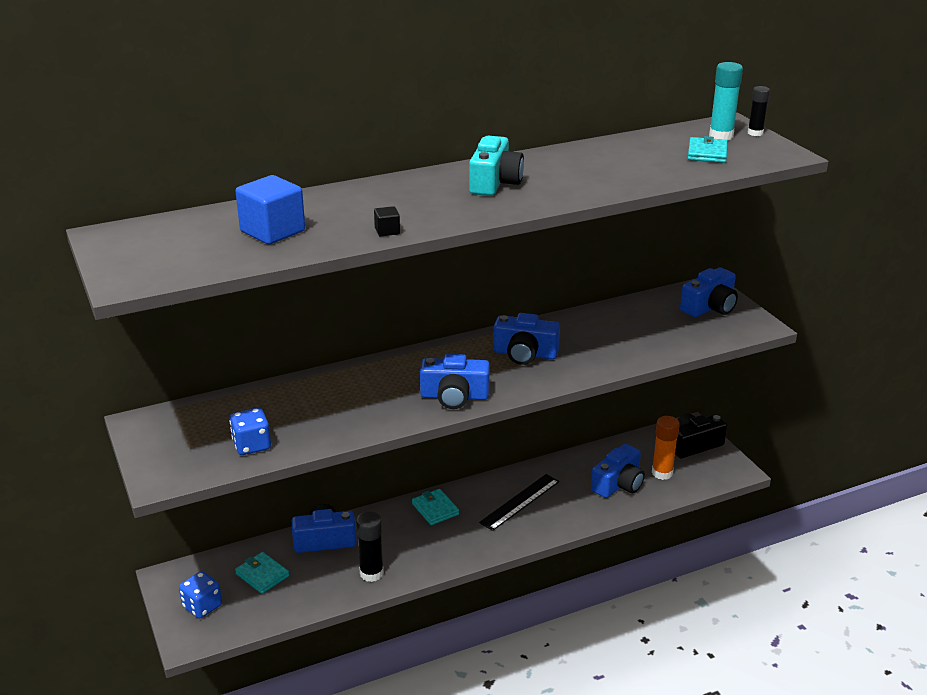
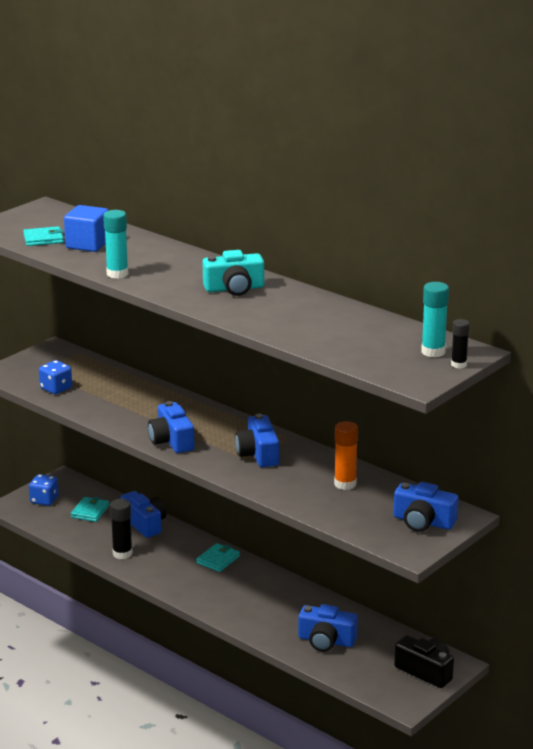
camera: 65 degrees right, 5 degrees down
black cube [374,206,400,236] -> turquoise glue stick [103,210,128,279]
black ruler [479,474,559,531] -> none
orange glue stick [652,416,680,480] -> orange glue stick moved to [334,421,358,490]
turquoise wallet [688,136,727,163] -> turquoise wallet moved to [23,226,64,246]

